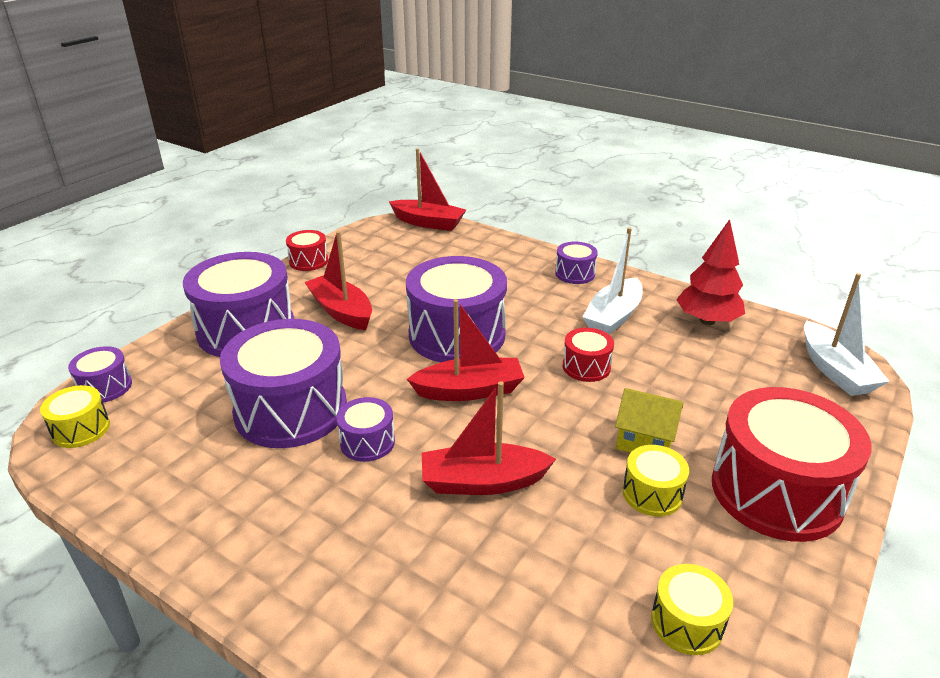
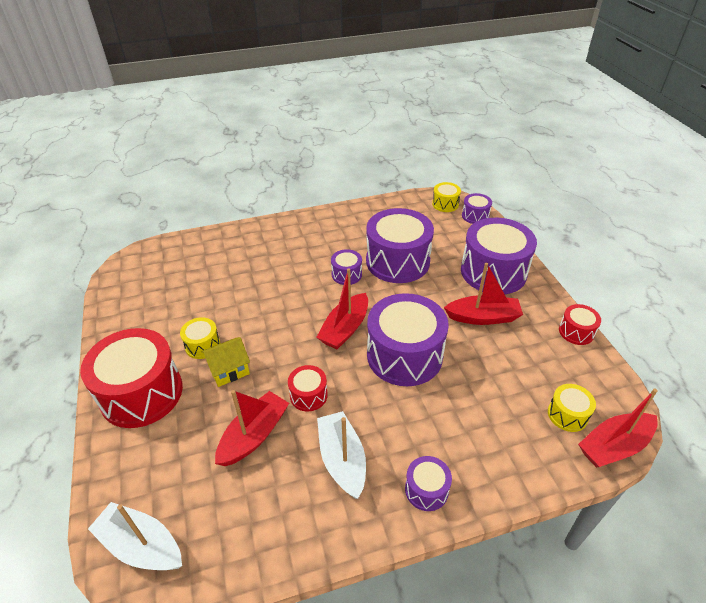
camera: 130 degrees right, 10 degrees up
red boat [422,381,556,495] -> red boat moved to [215,390,289,466]
yellow drum [651,564,733,655] -> yellow drum moved to [548,384,596,432]
red tree [676,219,745,325] -> none

